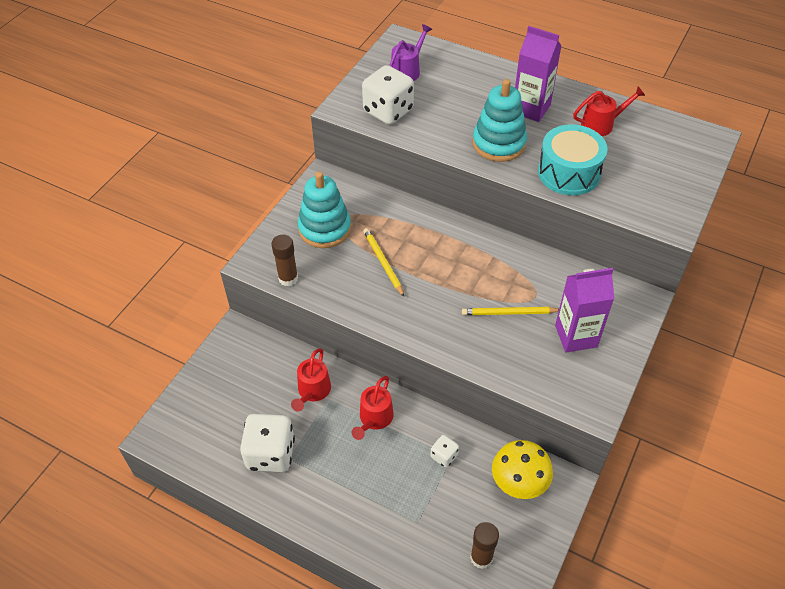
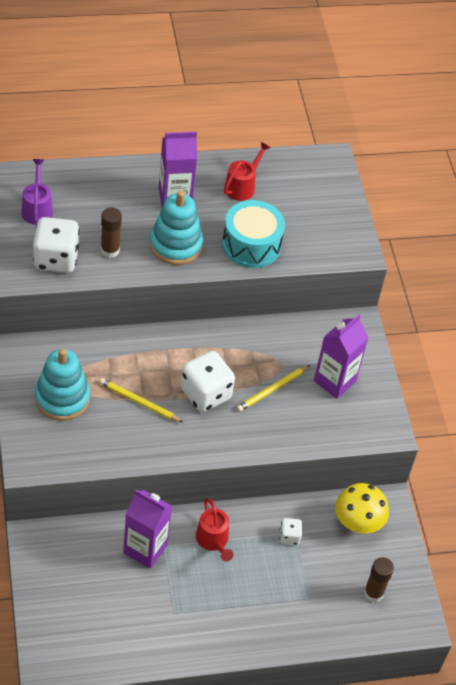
camera: 45 degrees left, 0 degrees up
white dice [240,414,295,472] -> white dice moved to [180,351,235,412]
brown glue stick [272,234,298,286] -> brown glue stick moved to [101,207,122,258]
red watering can [291,348,331,412] -> purple carton [123,489,172,568]

